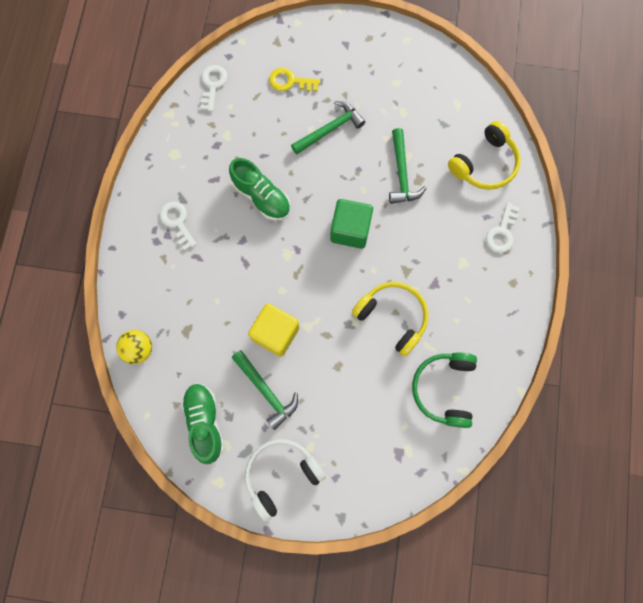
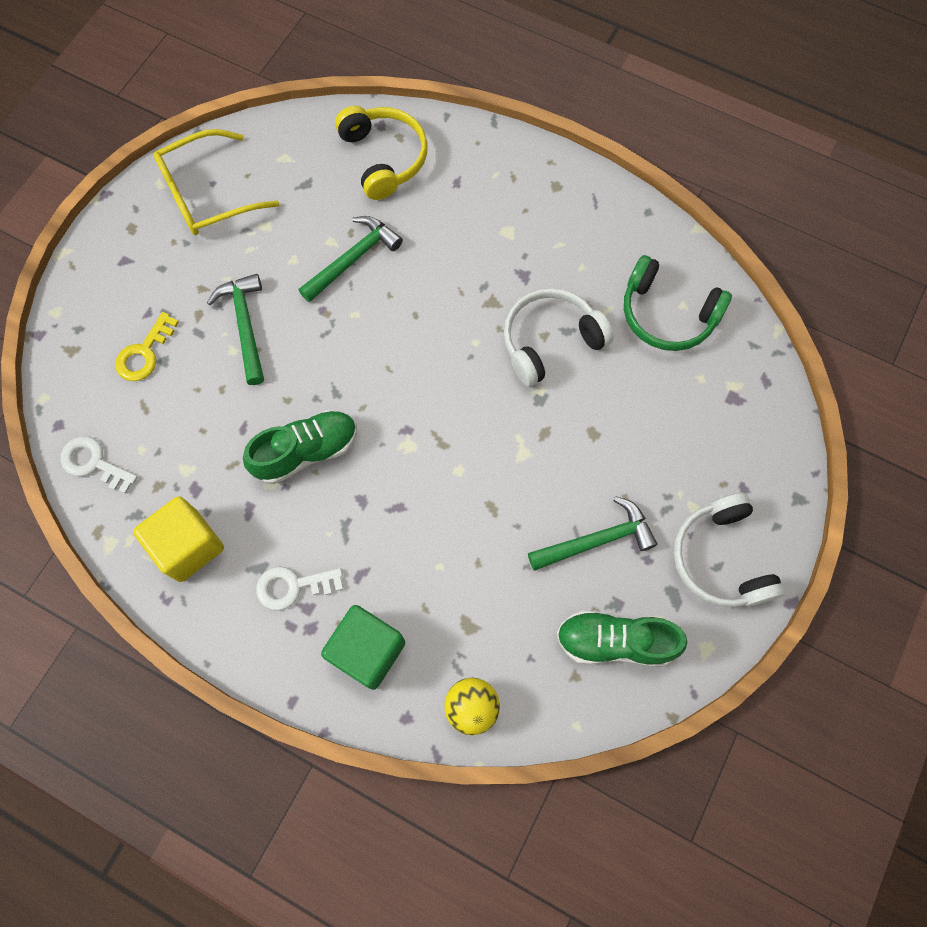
camera: 70 degrees left, 5 degrees down
yellow cube [248,303,300,357] -> yellow cube moved to [133,496,224,582]
green cube [330,199,373,249] -> green cube moved to [321,605,405,690]
yellow headphones [352,282,428,356] -> white headphones [504,288,614,387]
green hammer [389,128,426,204] -> green hammer turned 60 degrees counterclockwise [299,216,403,302]
white key [486,203,519,253] -> none
none -> yellow glasses [153,129,279,235]

